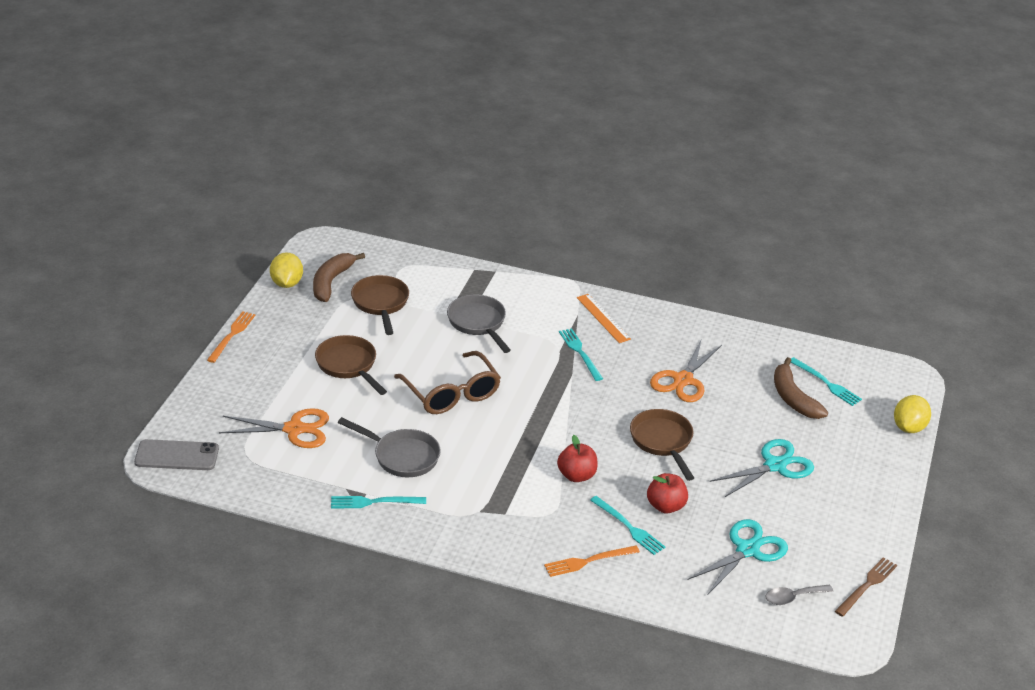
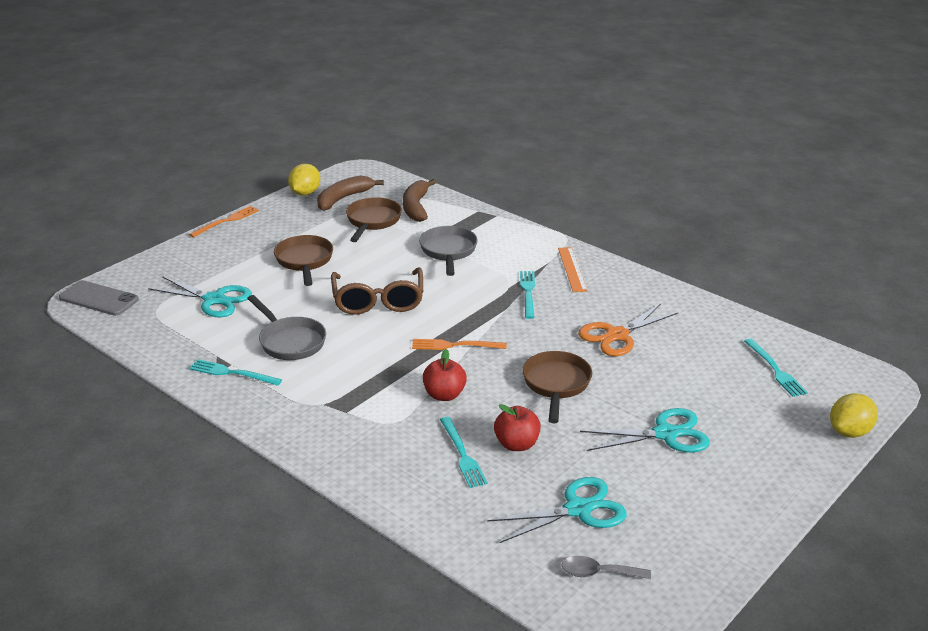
camera: 25 degrees right, 5 degrees down
orange scissors [219,408,329,448] -> turquoise scissors [148,276,252,317]
orange fork [544,546,640,577] -> orange fork moved to [412,339,507,350]
brown banana [774,357,828,419] -> brown banana moved to [403,179,436,222]
brown fork [835,557,897,617] -> none

